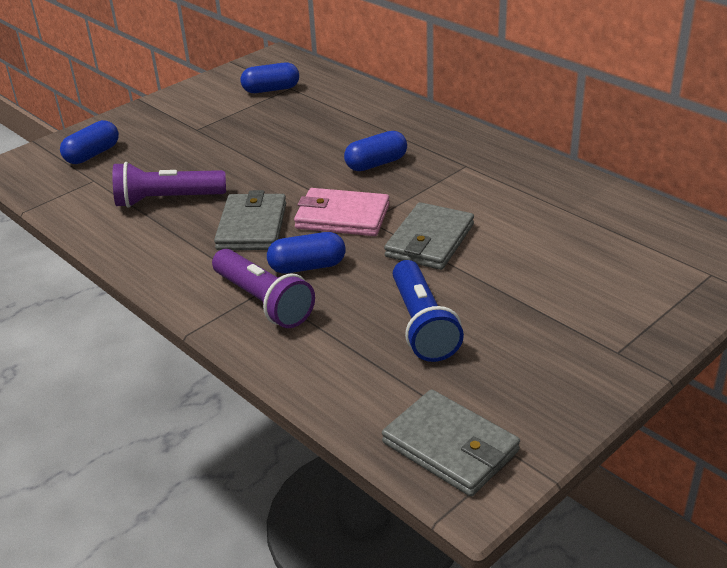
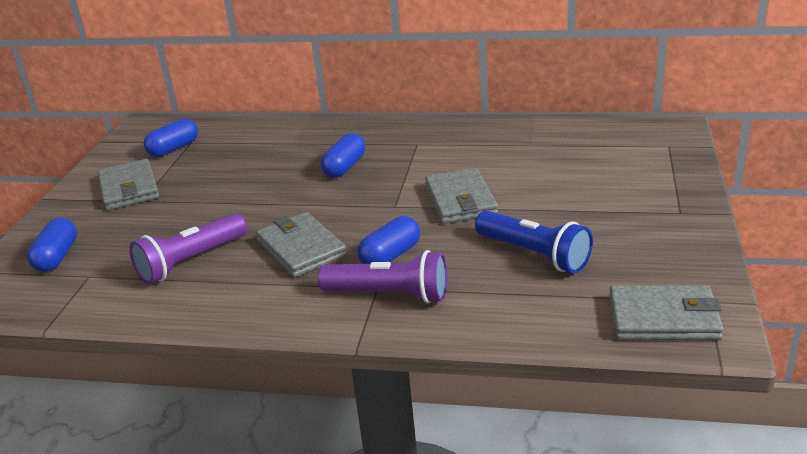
camera: 35 degrees left, 5 degrees down
pink wallet [294,188,390,236] -> none
none -> grey wallet [98,159,159,210]

